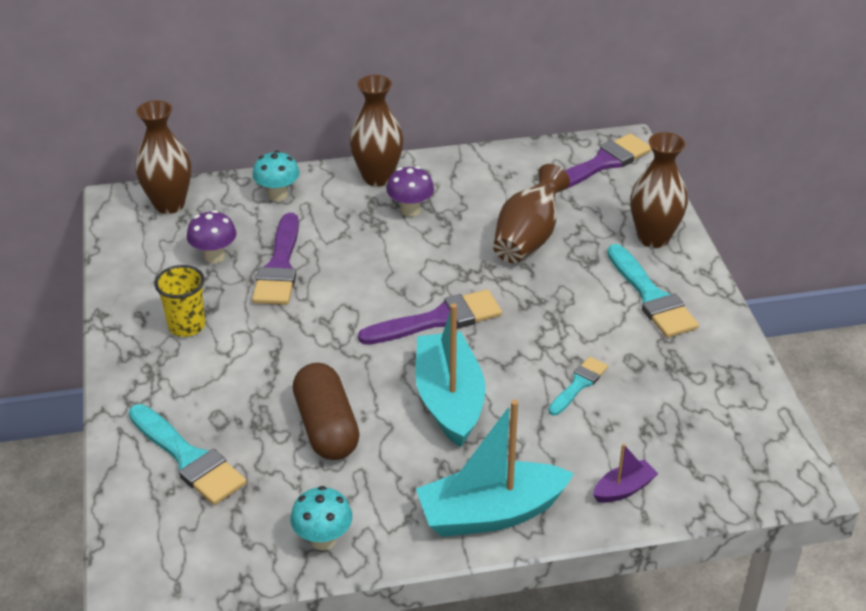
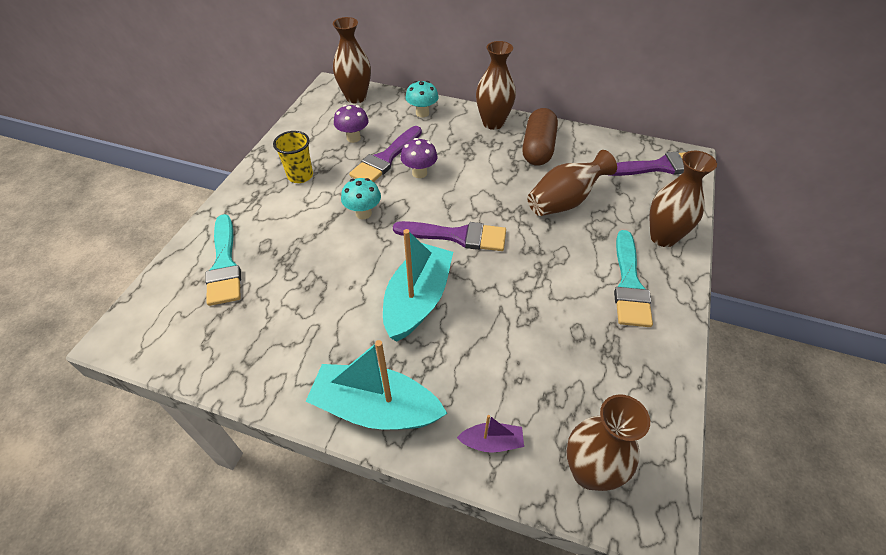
camera: 30 degrees right, 10 degrees up
turquoise mushroom [290,486,352,550] -> turquoise mushroom moved to [341,178,381,219]
brown capsule [293,363,359,460] -> brown capsule moved to [522,108,558,166]
purple mushroom [387,166,434,217] -> purple mushroom moved to [400,138,437,178]
turquoise brush [548,357,608,415] -> none
none -> brown vase [566,394,650,491]

